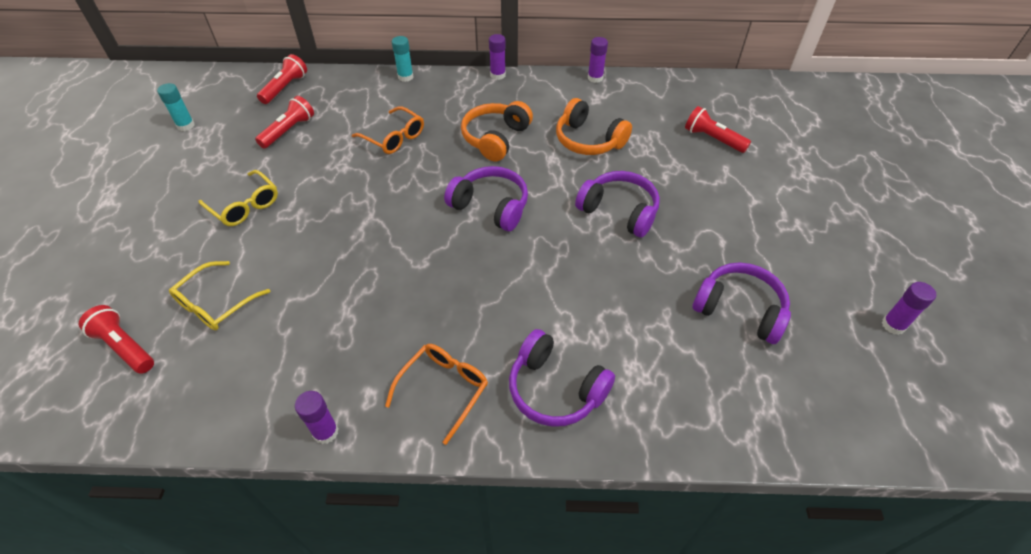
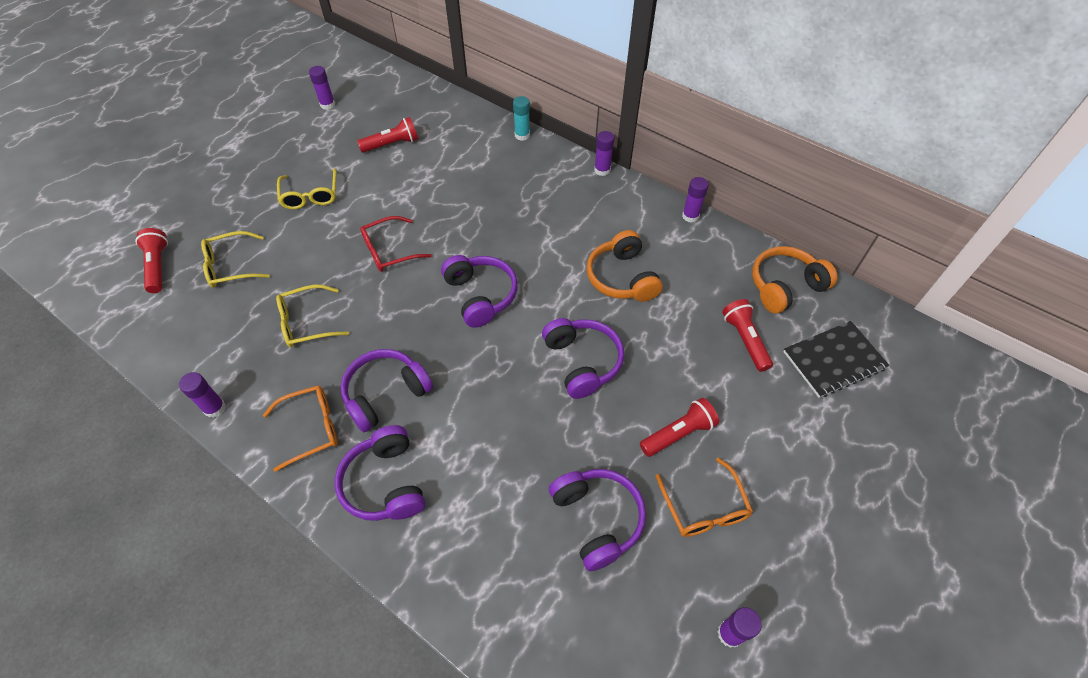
camera: 35 degrees right, 5 degrees up
turquoise glue stick [157,83,195,131] -> purple glue stick [309,66,335,110]
red flashlight [257,54,307,104] -> red flashlight moved to [640,398,719,457]
orange glasses [352,106,424,154] -> orange glasses moved to [656,457,753,537]
orange headphones [461,101,533,162] -> orange headphones moved to [752,246,838,313]
none -> yellow glasses [276,285,349,347]
none -> purple headphones [341,349,433,432]
none -> red glasses [360,216,432,272]
none -> black notebook [783,321,889,398]

